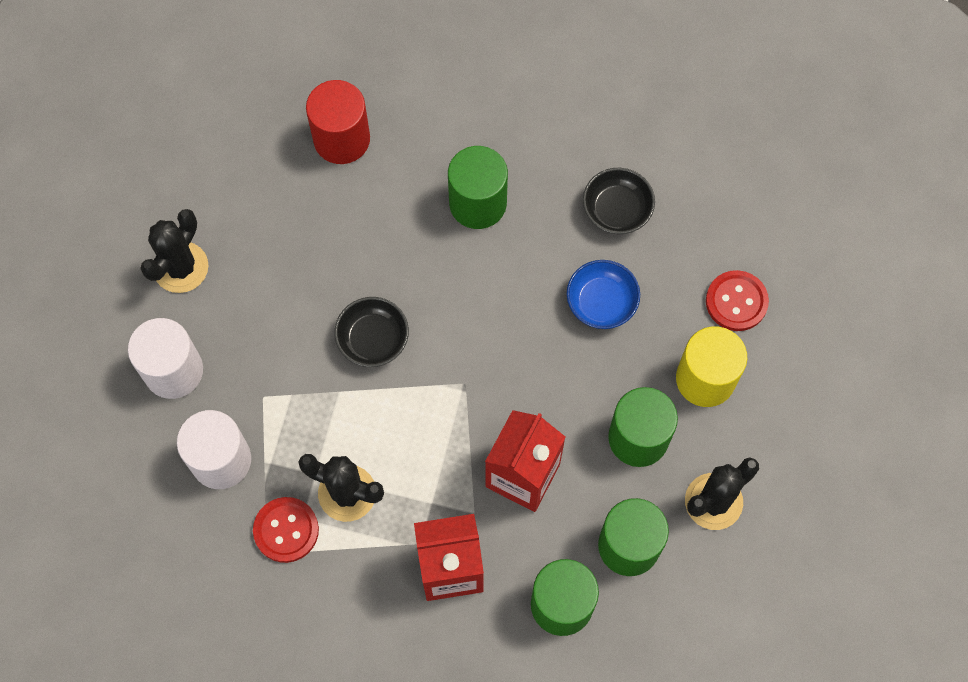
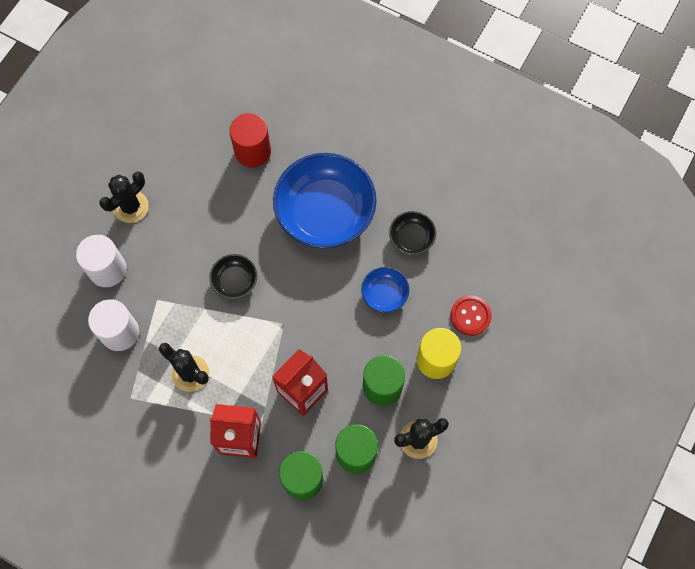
camera: 15 degrees right, 0 degrees up
red button [253,497,319,563] -> none
green cylinder [448,146,508,229] -> blue bowl [273,153,377,249]

